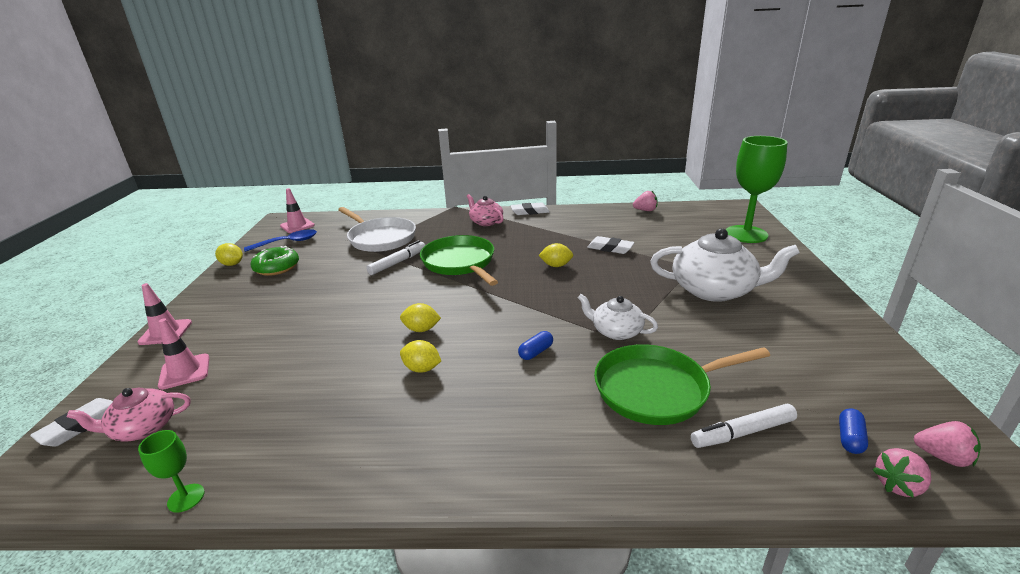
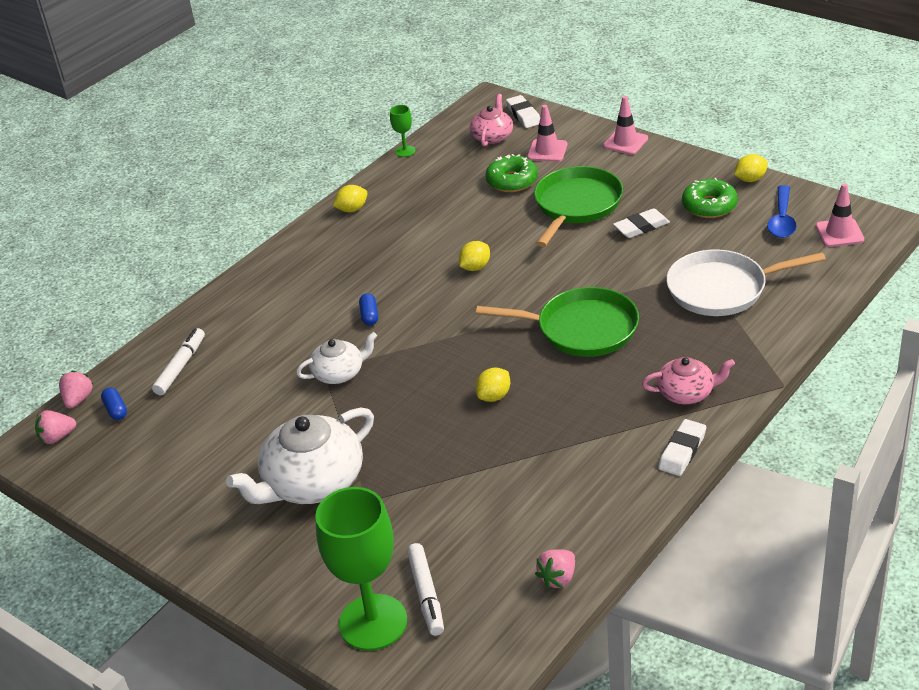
camera: 130 degrees right, 10 degrees up
white marker [366,240,425,275] -> white marker moved to [407,543,444,636]
yellow lemon [400,340,441,373] -> yellow lemon moved to [333,185,368,212]
white eraser [587,236,635,254] -> white eraser moved to [613,208,670,238]
green pan [594,344,770,425] -> green pan moved to [534,166,623,247]
none -> green donut [485,154,538,192]

